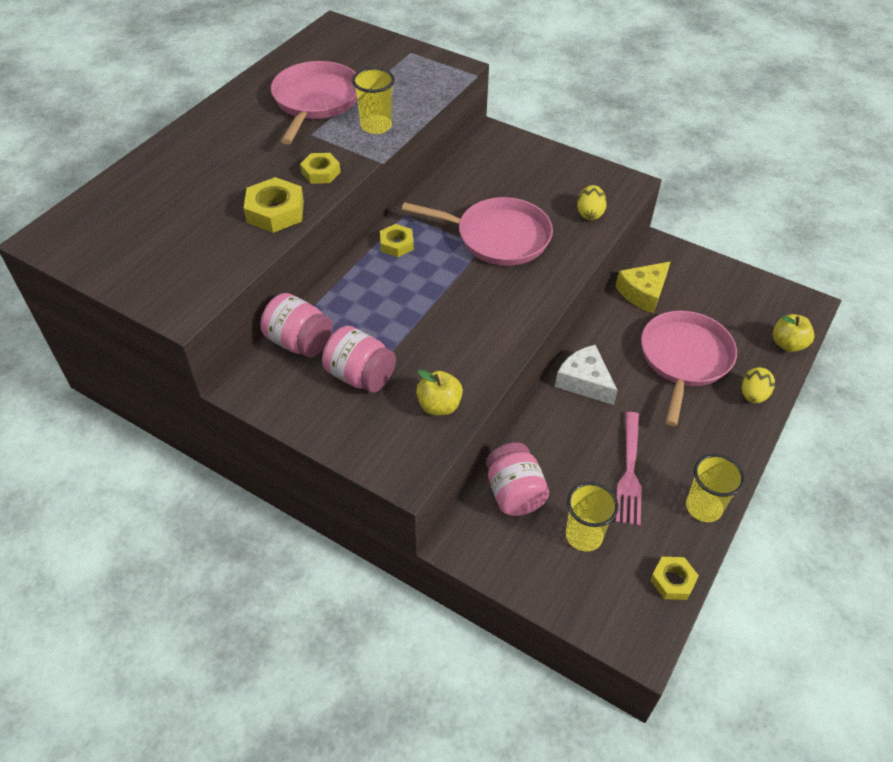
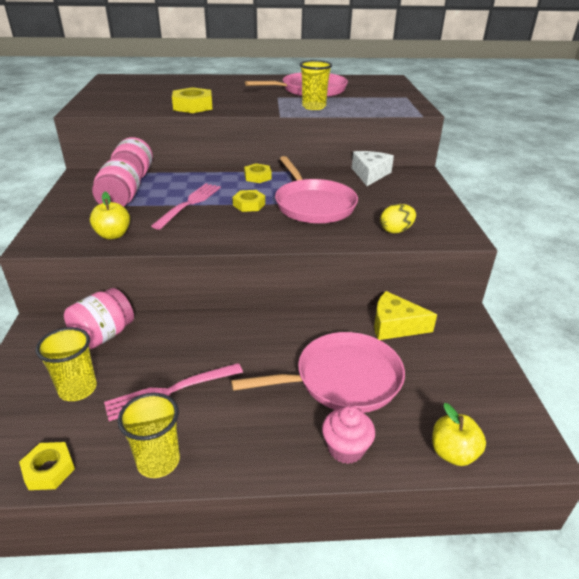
camera: 55 degrees right, 15 degrees down
yellow nut [300,153,341,184] -> yellow nut moved to [233,190,265,212]
white cheese [555,345,618,405] -> white cheese moved to [352,151,394,186]
yellow egg [741,367,775,403] -> pink cupcake [322,406,375,464]
none -> pink fork [151,183,221,230]

